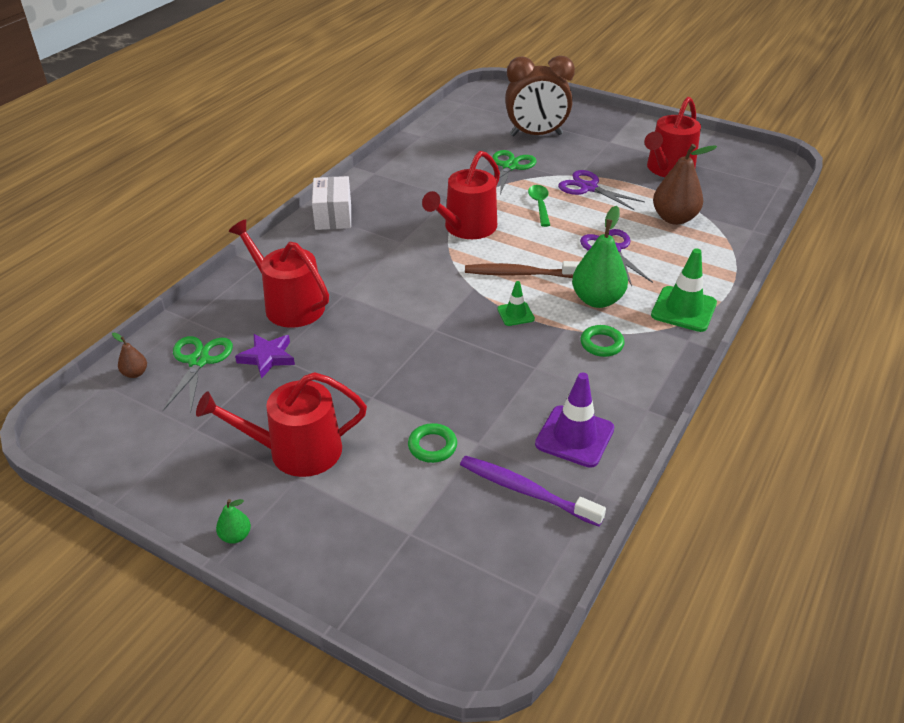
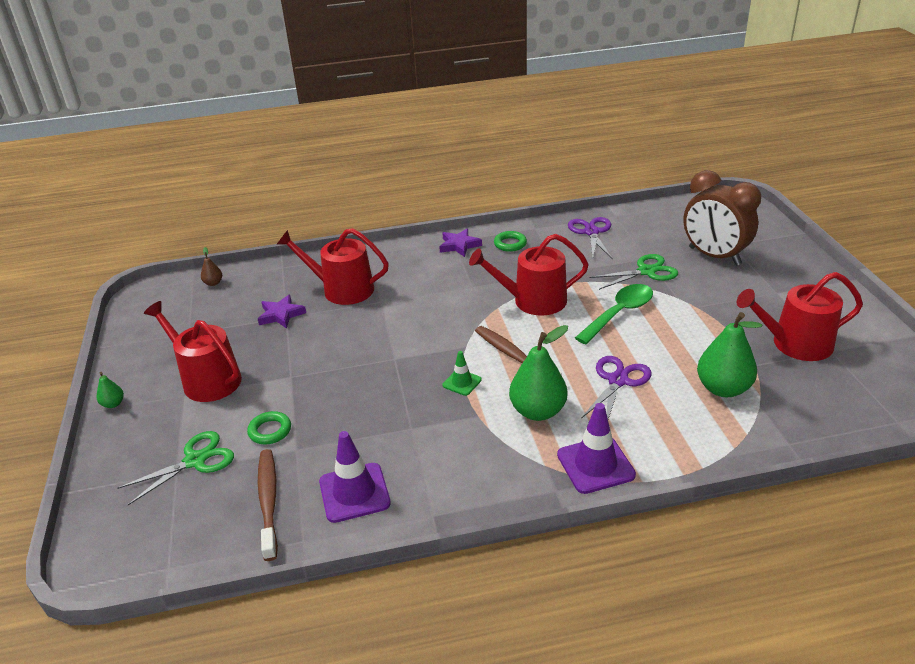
camera: 50 degrees right, 5 degrees down
green scissors [163,336,233,413] -> green scissors moved to [117,431,234,505]
red watering can [229,219,329,328] -> red watering can turned 75 degrees counterclockwise [277,228,389,305]
white box [312,176,351,230] -> purple star [439,228,482,257]
purple toothbrush [460,456,606,527] -> brown toothbrush [258,449,278,561]
green spoon [528,185,550,227] -> green spoon [575,284,653,344], size x1.53
purple scissors [558,170,645,210] -> purple scissors moved to [568,217,613,259]
green ring [581,325,625,357] -> green ring moved to [494,231,527,252]
green traffic cone [651,248,717,332] -> purple traffic cone [557,403,636,494]
brown pear [653,144,717,225] -> green pear [697,312,762,397]

